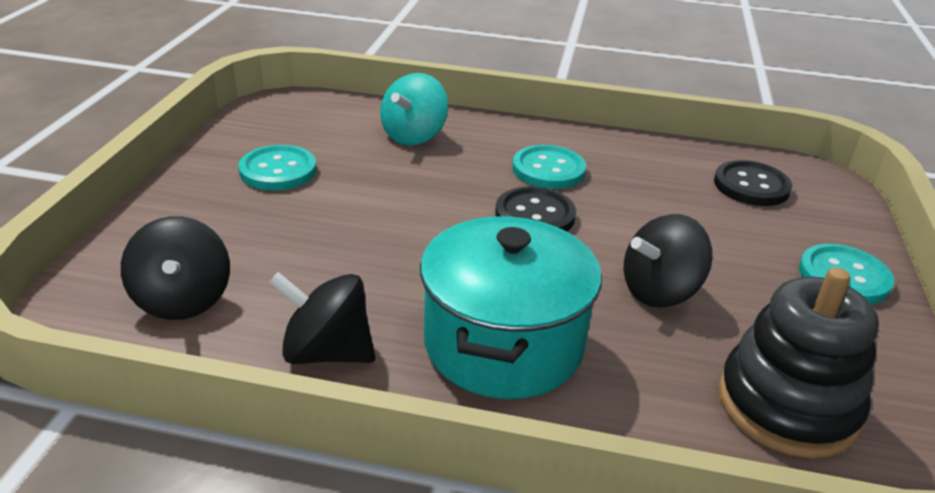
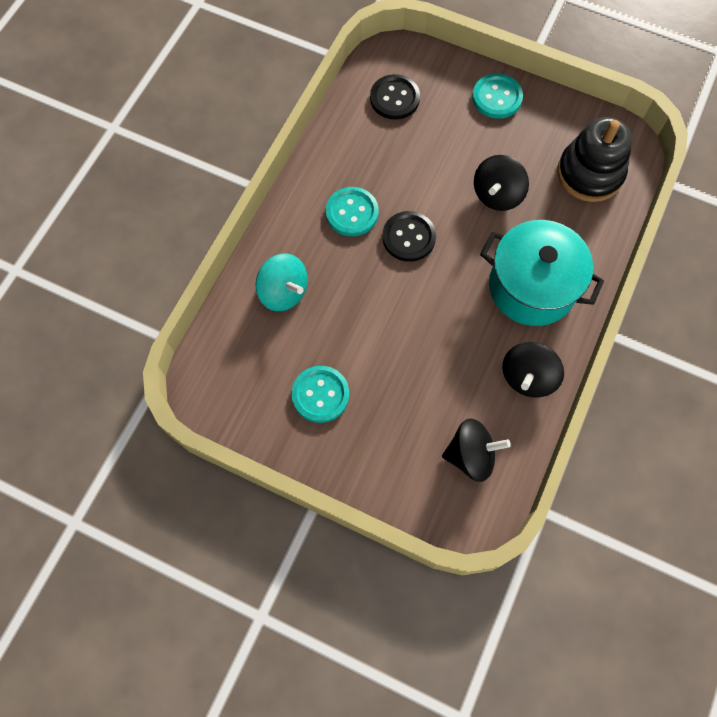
camera: 75 degrees left, 35 degrees up
black spinning top [624,214,712,308] -> black spinning top turned 45 degrees clockwise [474,155,529,211]

